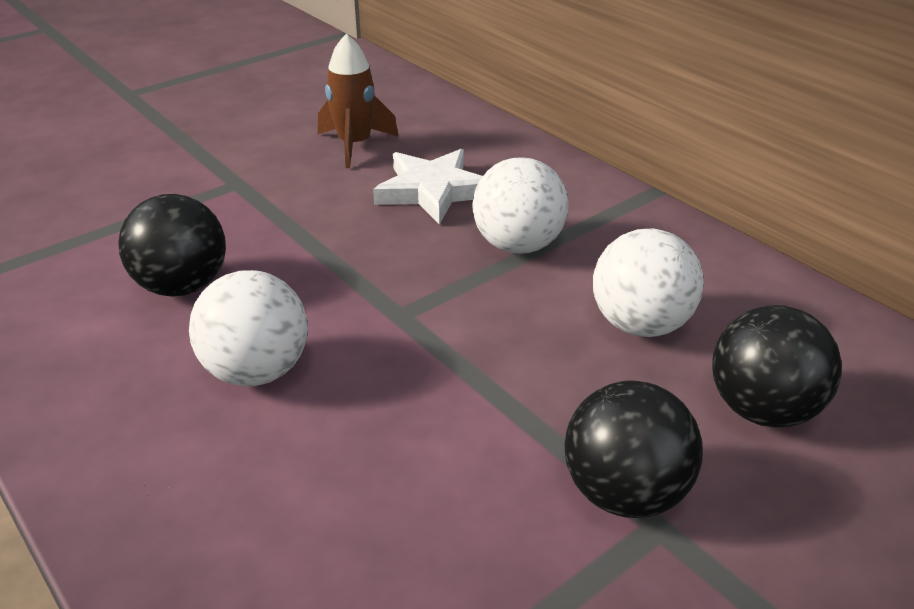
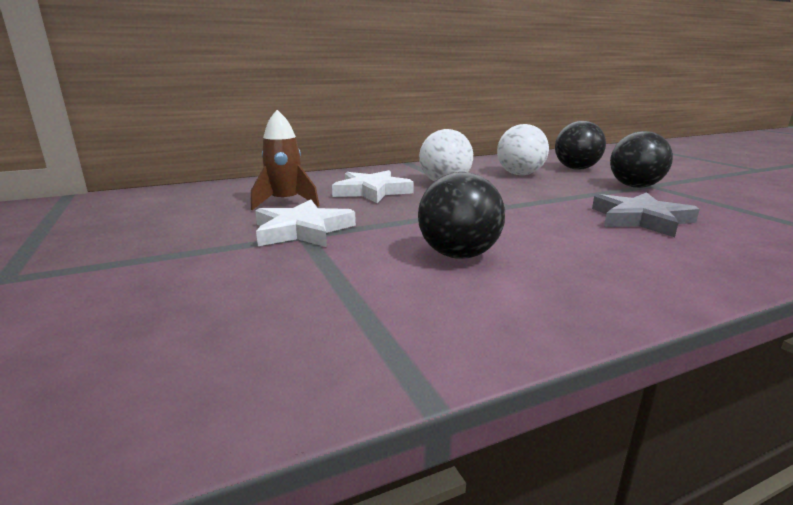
camera: 75 degrees left, 15 degrees down
white ball [189,270,308,386] -> none
none -> white star [255,200,356,247]
none -> grey star [592,192,700,237]

